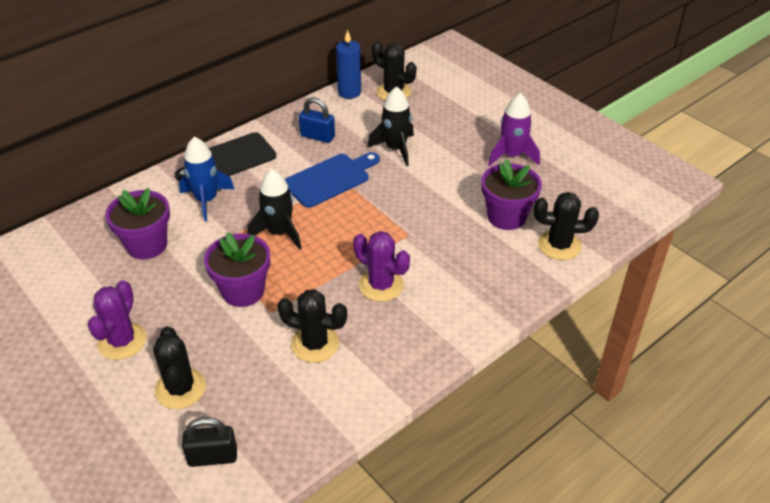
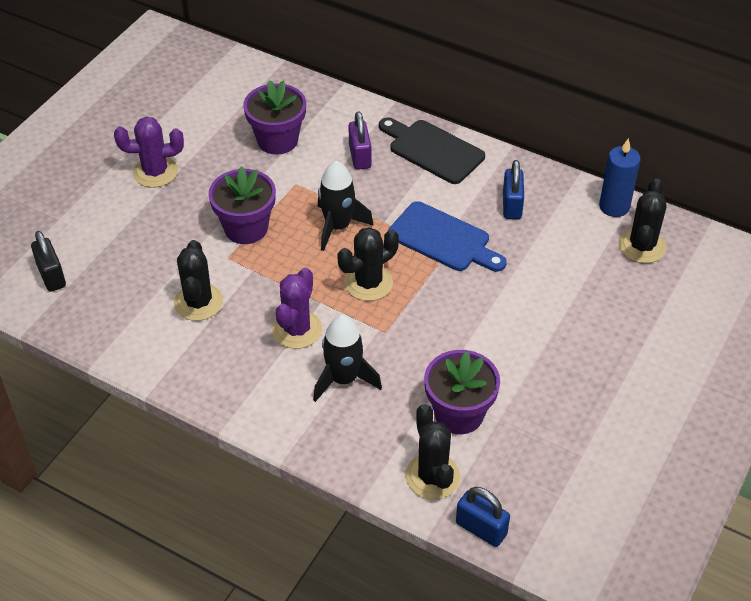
camera: 70 degrees right, 5 degrees up
black cactus [153,326,206,409] -> black cactus moved to [338,227,399,301]
blue rocket [179,137,234,221] -> purple padlock [349,112,371,170]
black rocket [367,86,414,166] -> black rocket moved to [313,315,382,402]
purple rocket [488,93,540,166] -> none
none -> blue padlock [456,487,510,547]

